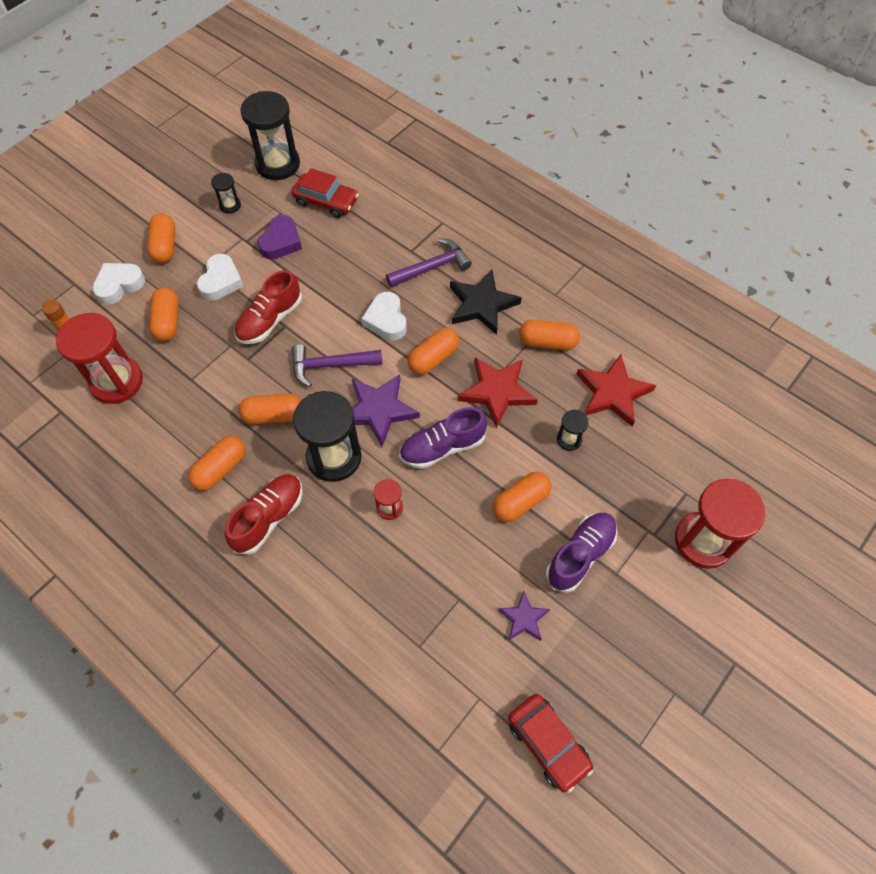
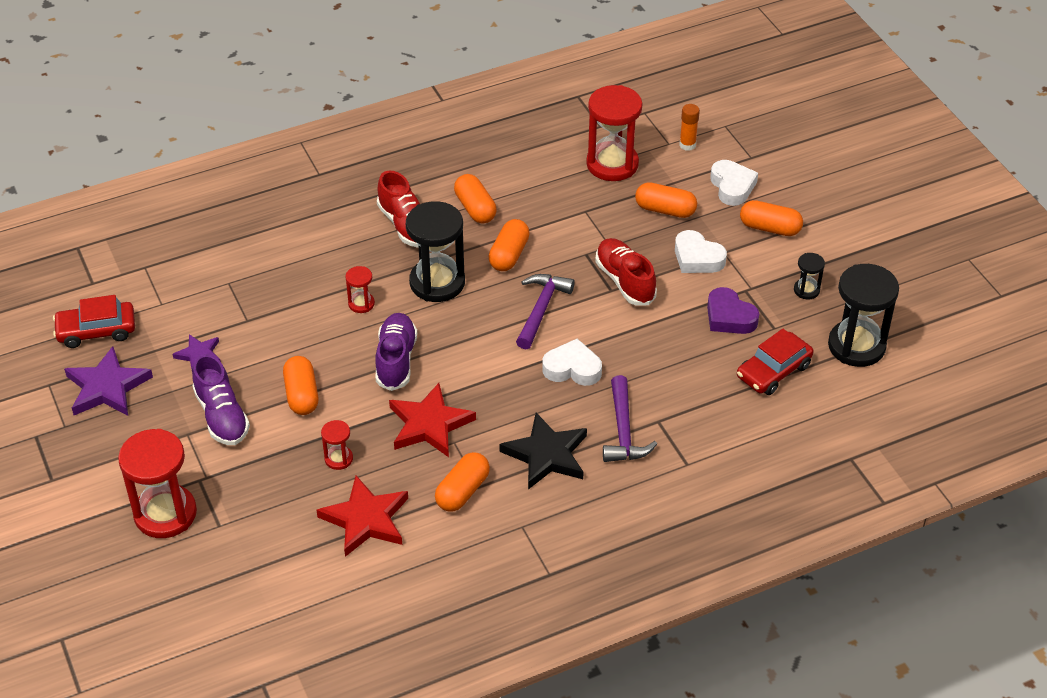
camera: 115 degrees right, 15 degrees down
purple star [352,374,420,447] -> purple star moved to [64,346,153,416]
orange capsule [408,328,459,375] -> none
black hourglass [557,410,589,451] -> red hourglass [321,420,353,470]

